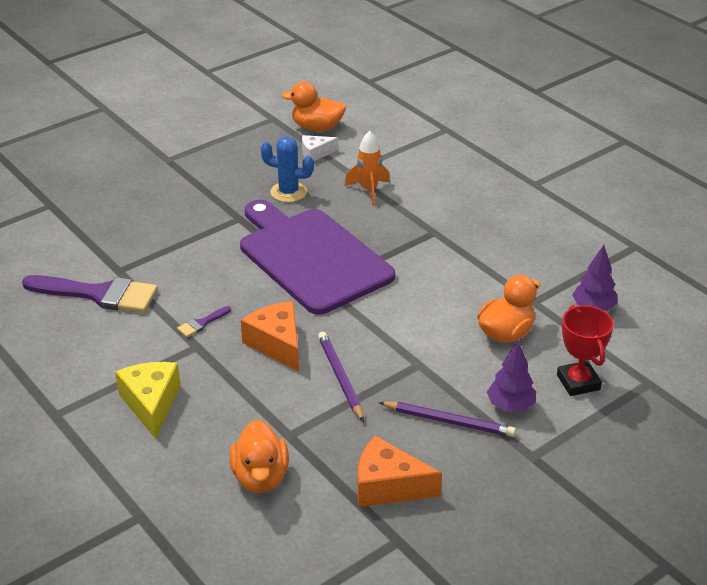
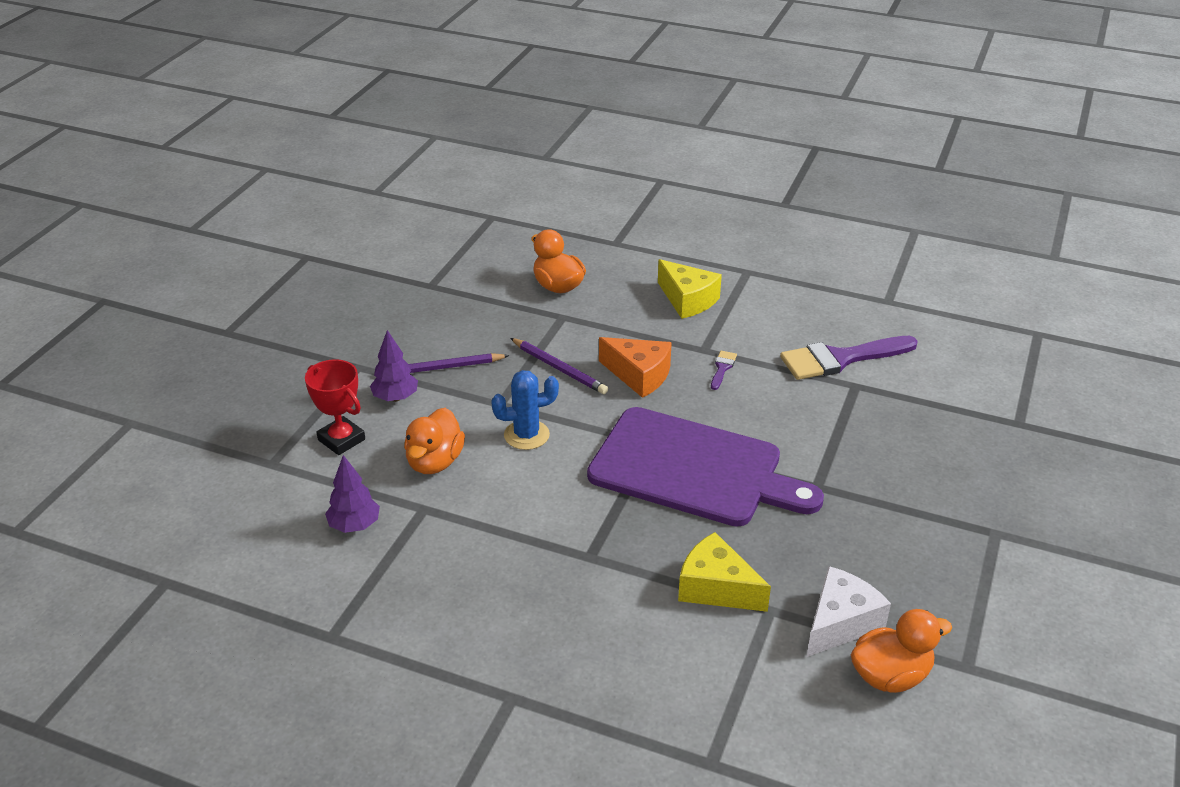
camera: 150 degrees right, 0 degrees up
blue cactus [261,137,314,202] -> blue cactus moved to [491,370,559,450]
white cheese [302,135,338,161] -> white cheese [807,566,891,657], size x1.65
orange rocket [345,131,390,206] -> yellow cheese [678,532,771,612]
orange cheese [357,436,442,507] -> none

